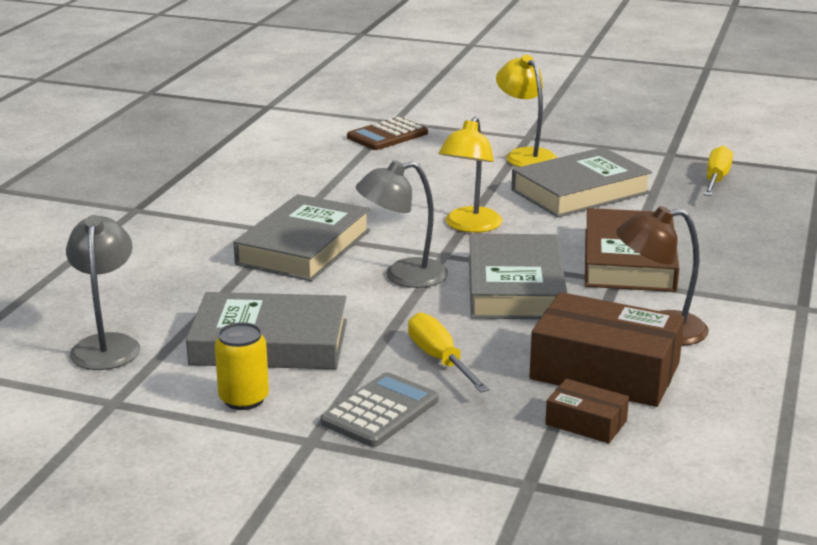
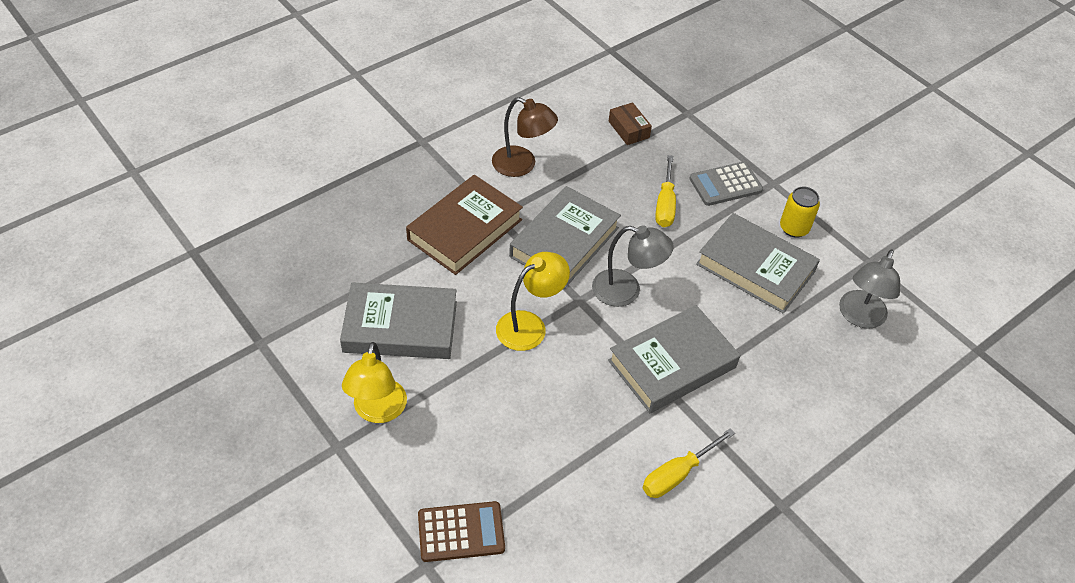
camera: 150 degrees left, 25 degrees up
brown box [529,292,684,407] -> none
yellow screwdriver [704,146,733,196] -> yellow screwdriver moved to [643,429,735,498]

